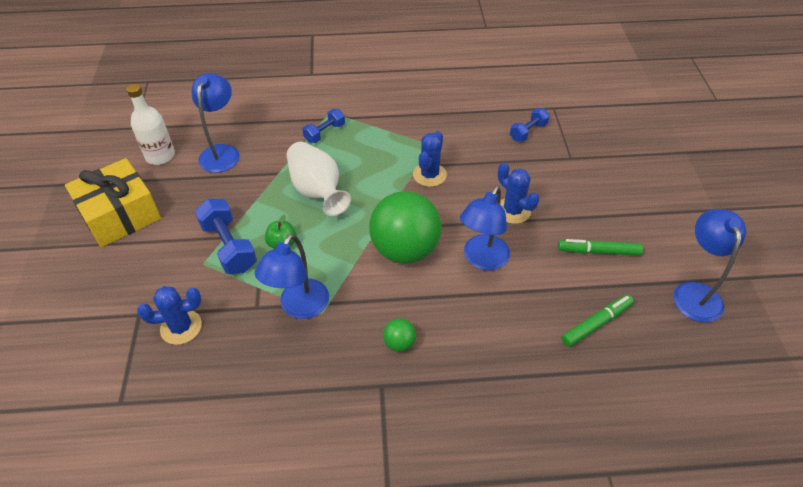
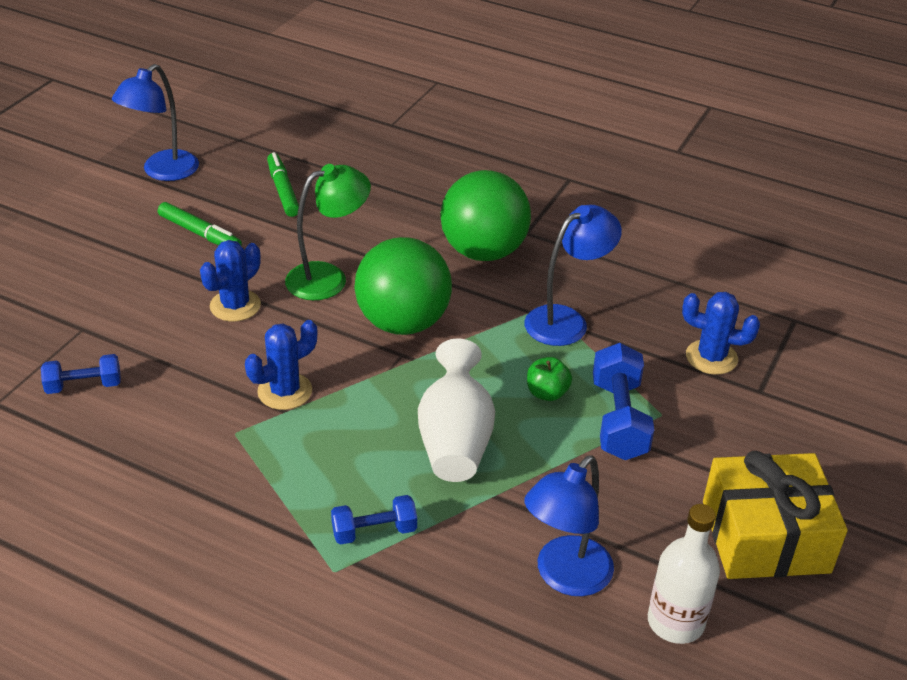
camera: 150 degrees left, 10 degrees down
green ball [383,318,416,352] -> green ball [440,170,531,261], size x2.38
blue lamp [460,186,510,271] -> green lamp [285,164,371,300]
blue cactus [498,162,540,224] -> blue cactus turned 45 degrees clockwise [200,240,261,322]
green marker [561,295,634,347] -> green marker turned 75 degrees clockwise [267,152,299,217]

